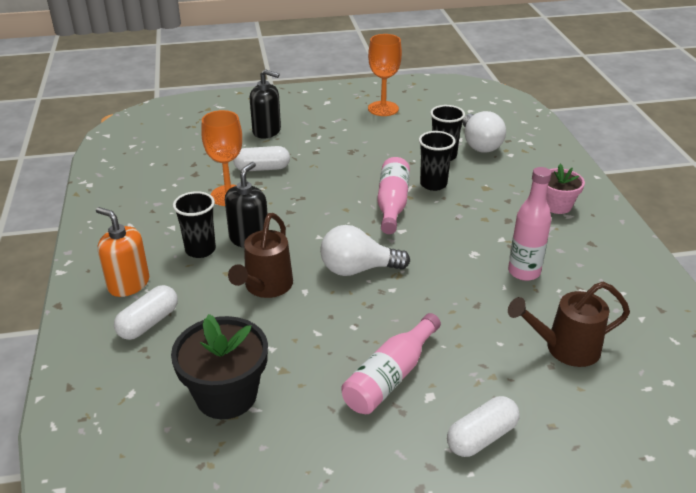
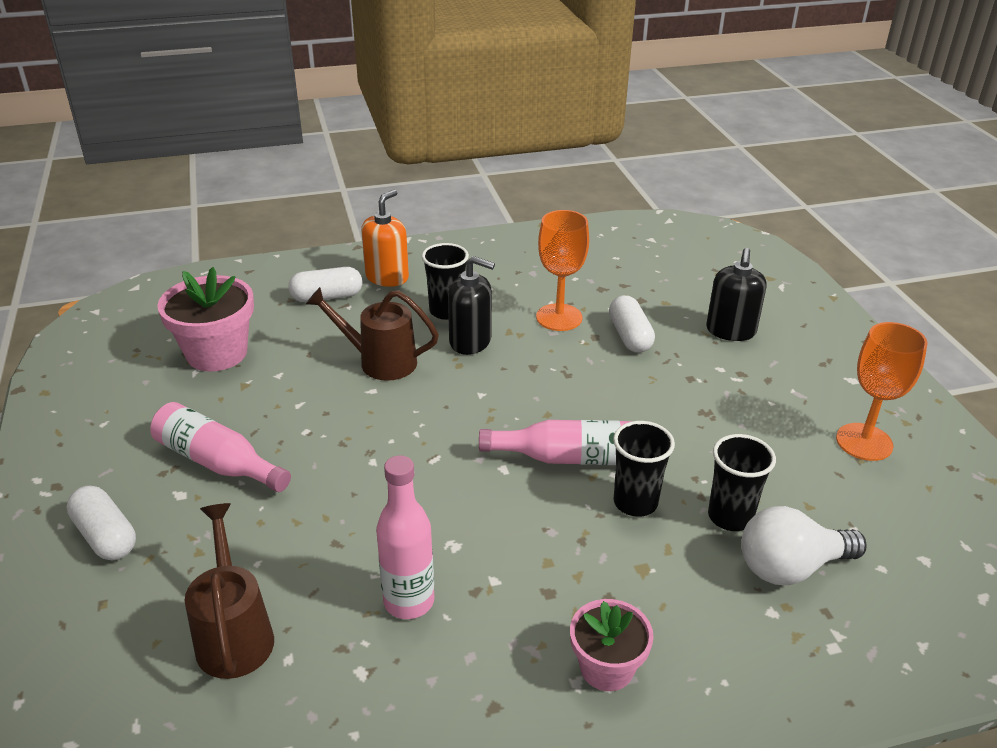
camera: 85 degrees right, 0 degrees up
white capsule [114,285,178,340] -> white capsule turned 45 degrees counterclockwise [288,267,362,302]
black flower pot [171,314,268,419] -> pink flower pot [157,267,254,372]
white light bulb [320,225,410,276] -> none

